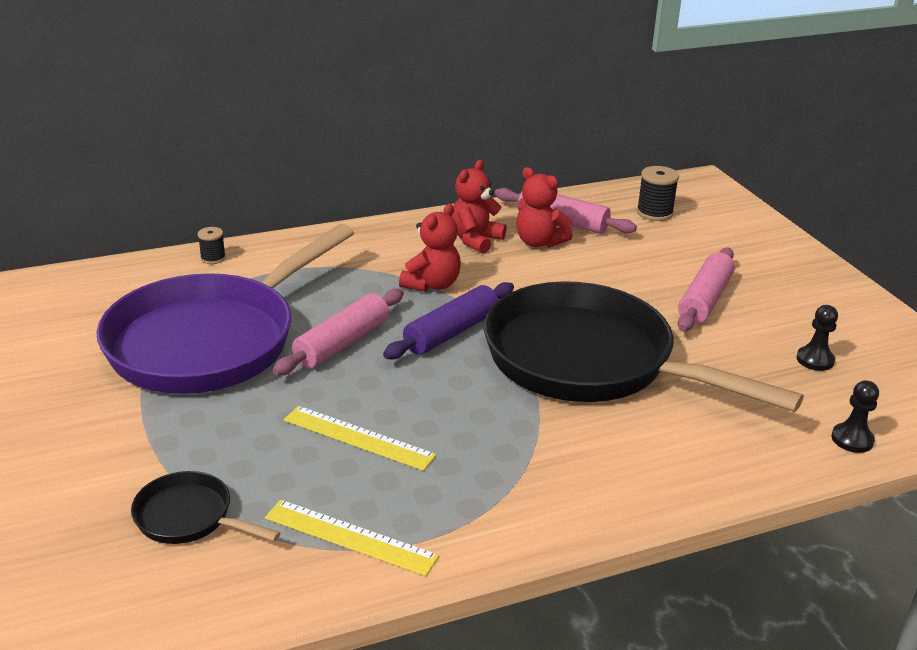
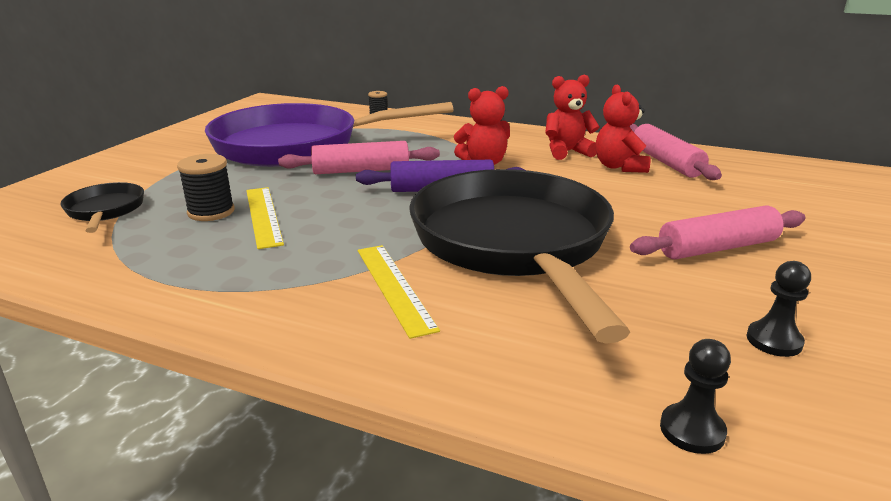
camera: 45 degrees right, 5 degrees down
yellow ruler [265,500,439,576] -> yellow ruler moved to [358,245,440,339]
black spool [637,166,679,221] -> black spool moved to [177,154,235,221]

